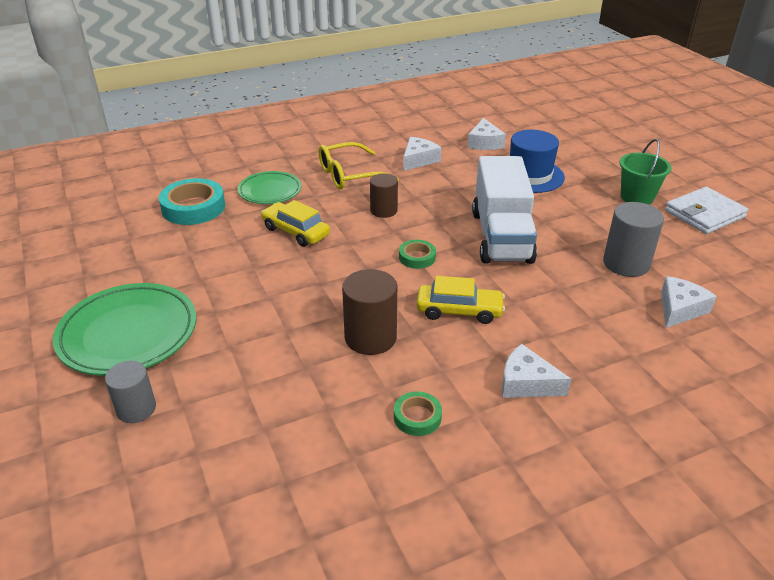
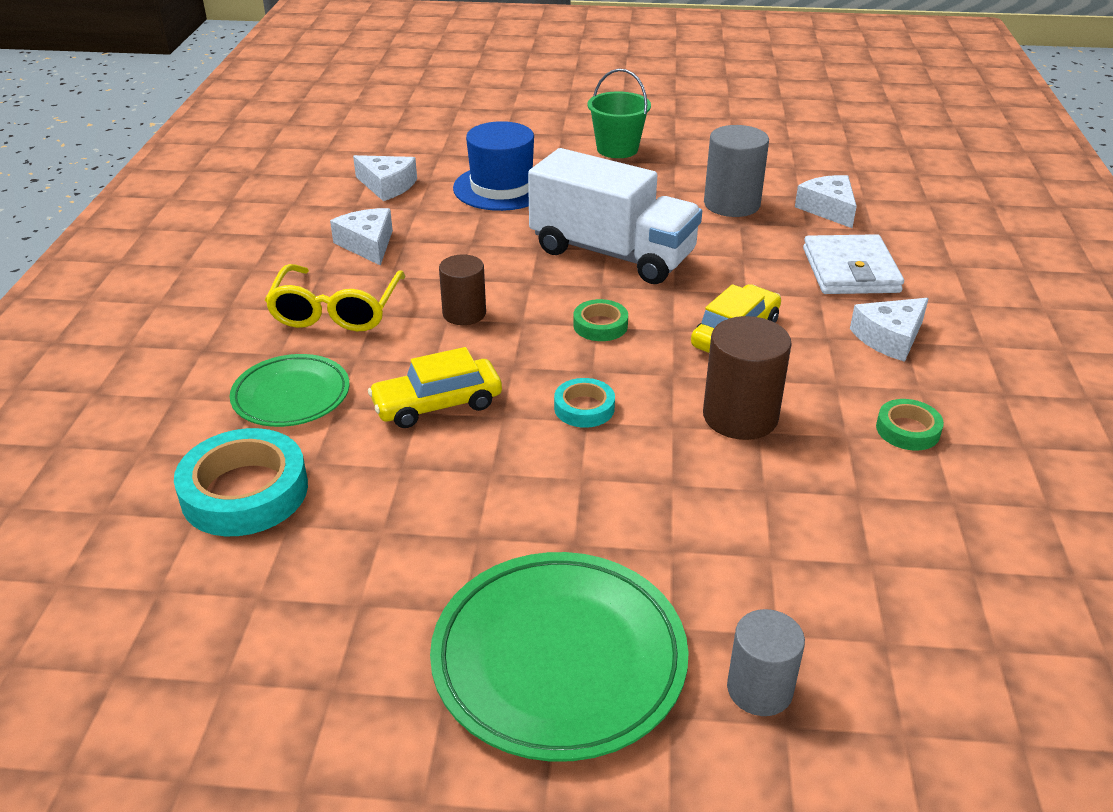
camera: 60 degrees left, 0 degrees up
white wallet [665,187,748,234] -> white wallet moved to [803,234,904,294]
none -> turquoise tape [554,378,615,428]

